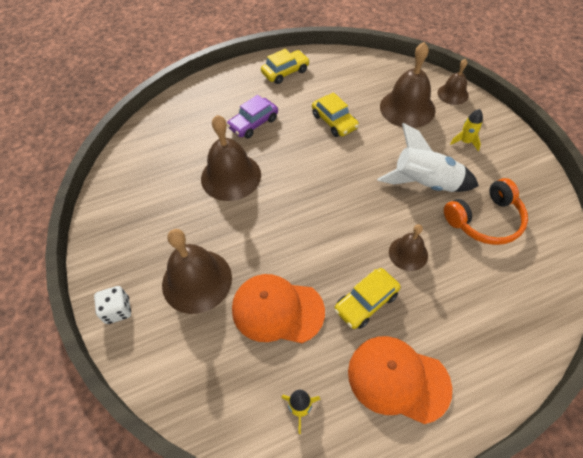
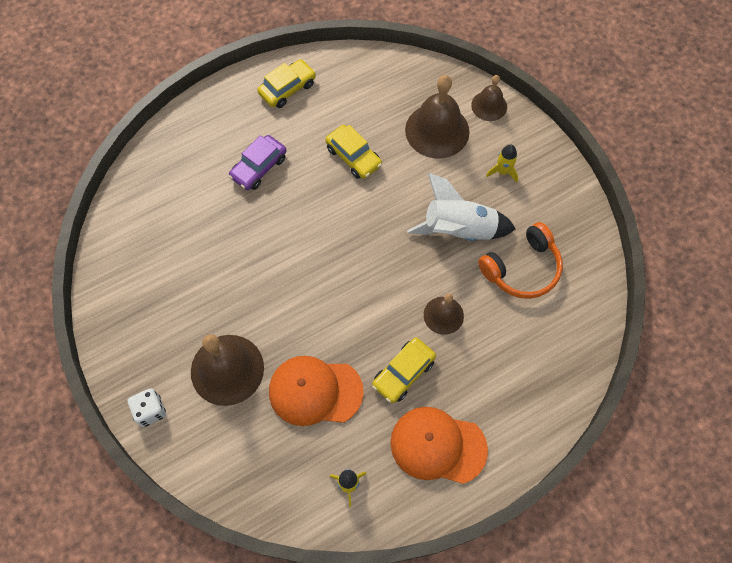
camera: 10 degrees left, 10 degrees up
brown bell [201,115,261,201] -> none

